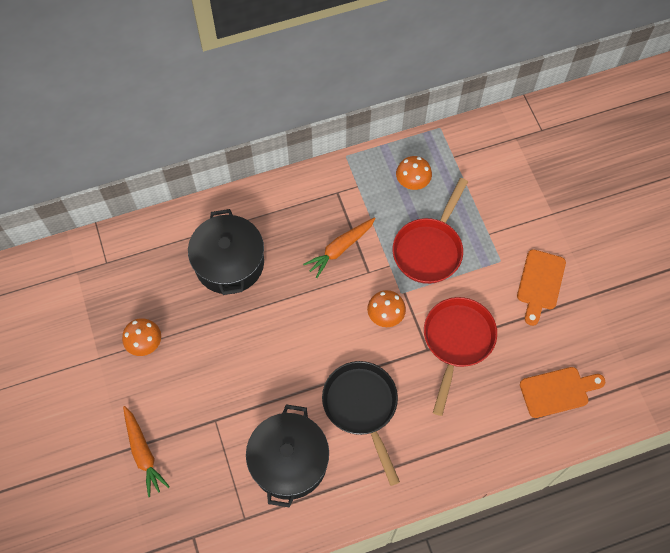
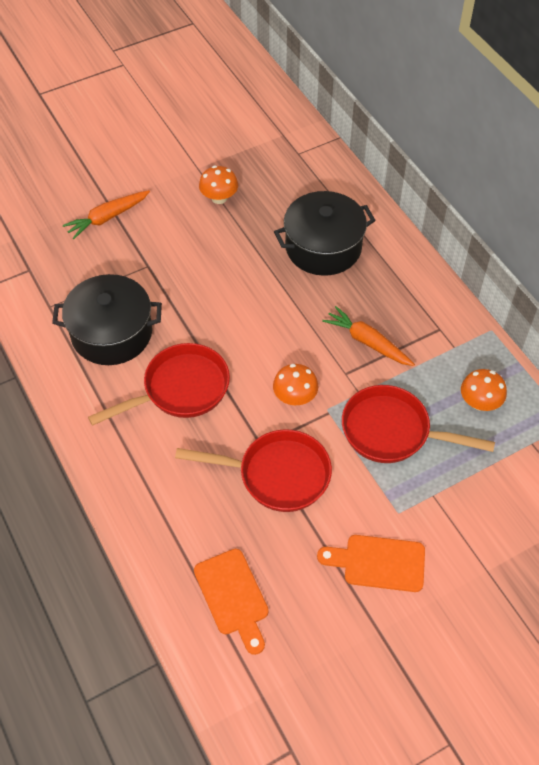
camera: 80 degrees right, 10 degrees down
black pan [322,361,400,486] -> red pan [88,343,230,426]

